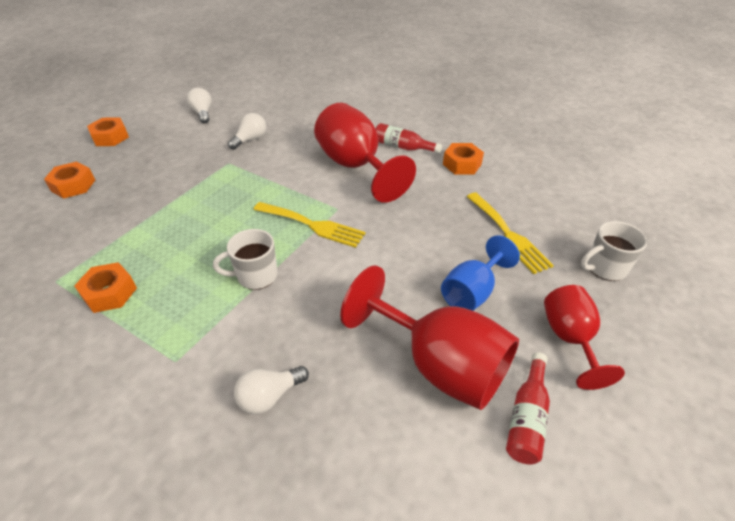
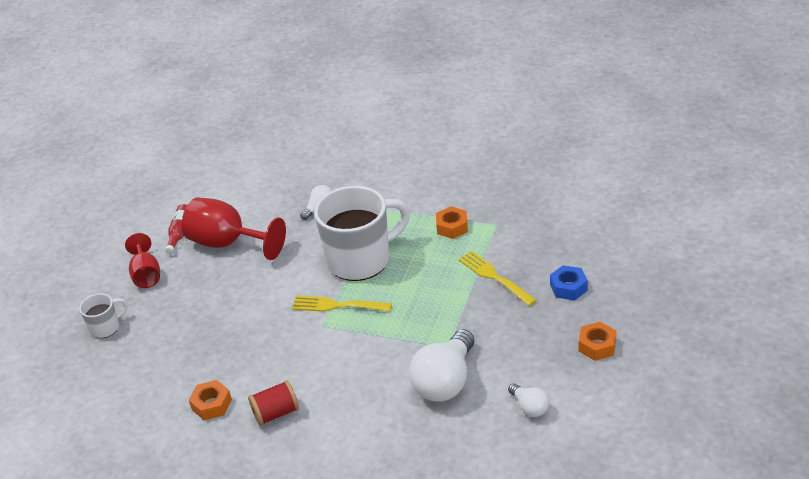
camera: 170 degrees right, 5 degrees down
orange nut [44,162,95,199] -> blue nut [550,265,588,300]
white mug [213,229,277,290] -> white mug [314,186,410,281], size x2.18
white light bulb [228,113,266,149] -> white light bulb [409,329,474,402], size x2.01
red goblet [314,103,416,203] -> none
red bottle [375,123,442,154] -> red spool [248,380,299,426]
blue goblet [441,235,520,311] -> none
yellow fork [466,193,554,274] -> yellow fork moved to [458,251,537,306]

